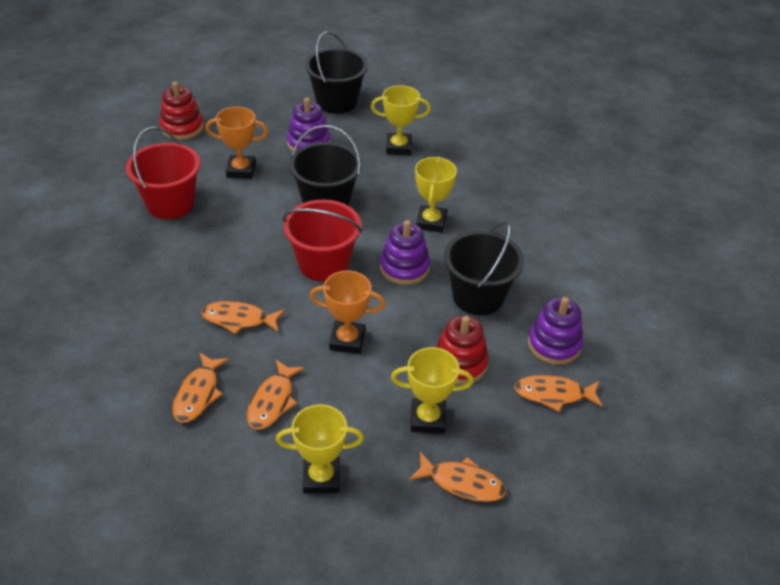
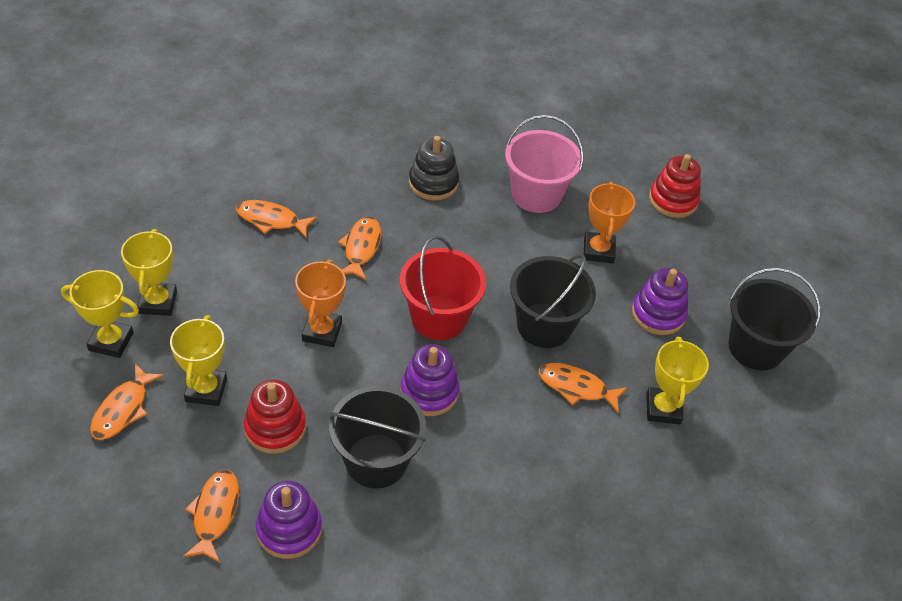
camera: 90 degrees right, 5 degrees up
red bucket [126,127,200,219] -> pink bucket [505,115,584,213]
orange fish [247,360,305,430] -> orange fish moved to [539,363,627,413]
yellow trophy [415,157,457,233] -> yellow trophy moved to [61,270,139,358]
none -> black stacking toy [409,136,459,201]

